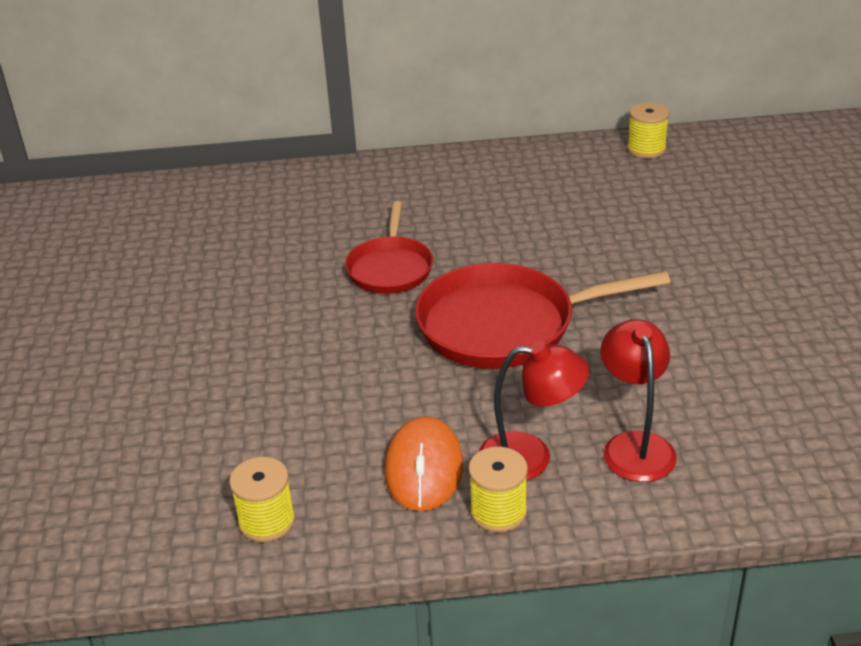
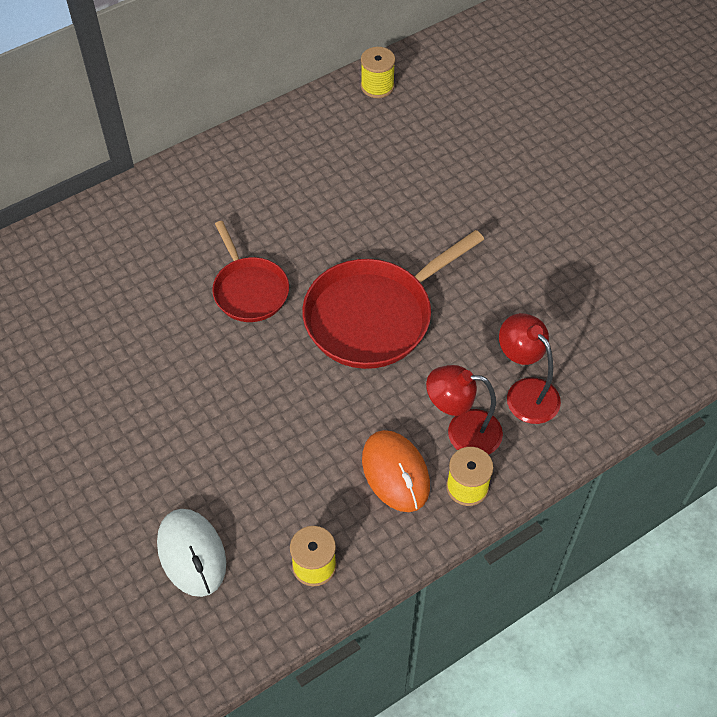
camera: 30 degrees left, 20 degrees up
red lamp [479,341,589,481] -> red lamp turned 150 degrees counterclockwise [426,365,503,455]
none -> white mouse [157,509,226,597]

